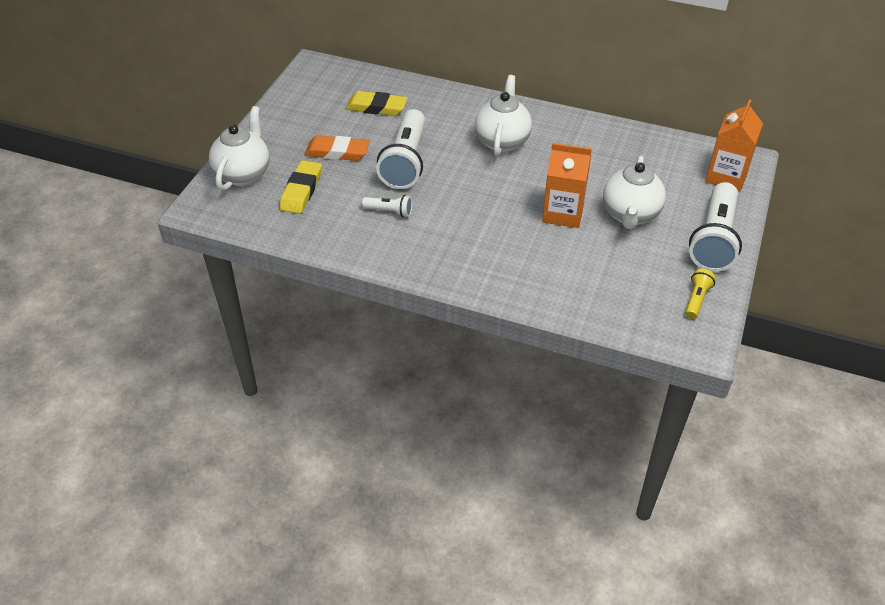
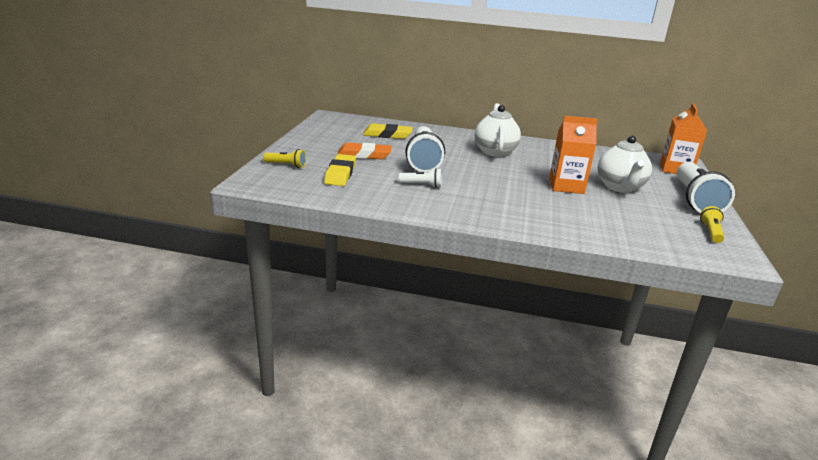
camera: 10 degrees left, 20 degrees down
white teapot [209,106,270,191] -> yellow flashlight [263,149,306,168]

